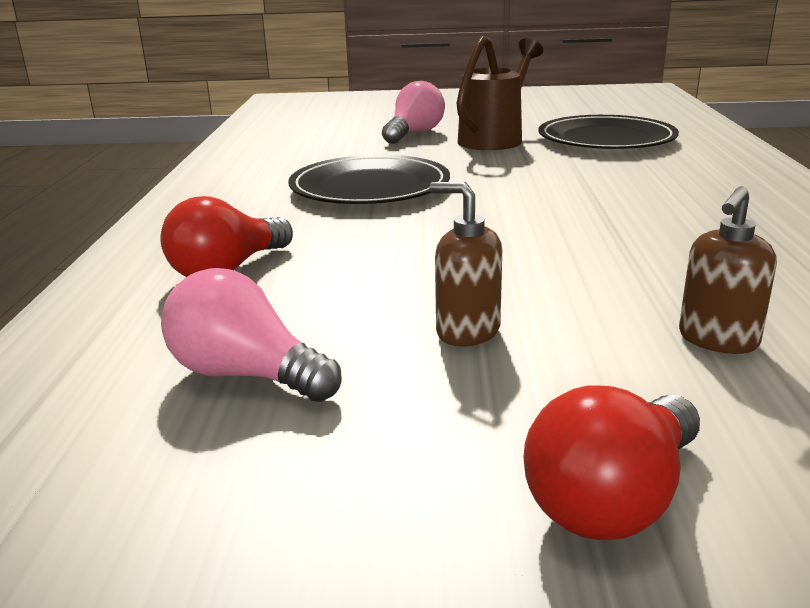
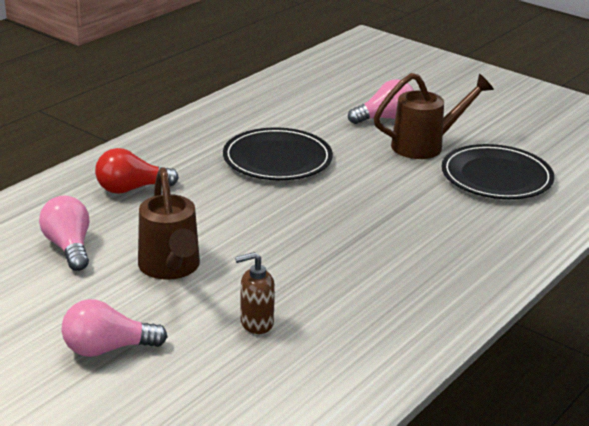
camera: 35 degrees right, 5 degrees up
brown soap dispenser [429,182,502,347] -> brown watering can [138,168,200,280]
red light bulb [524,385,700,540] -> pink light bulb [62,299,168,357]

